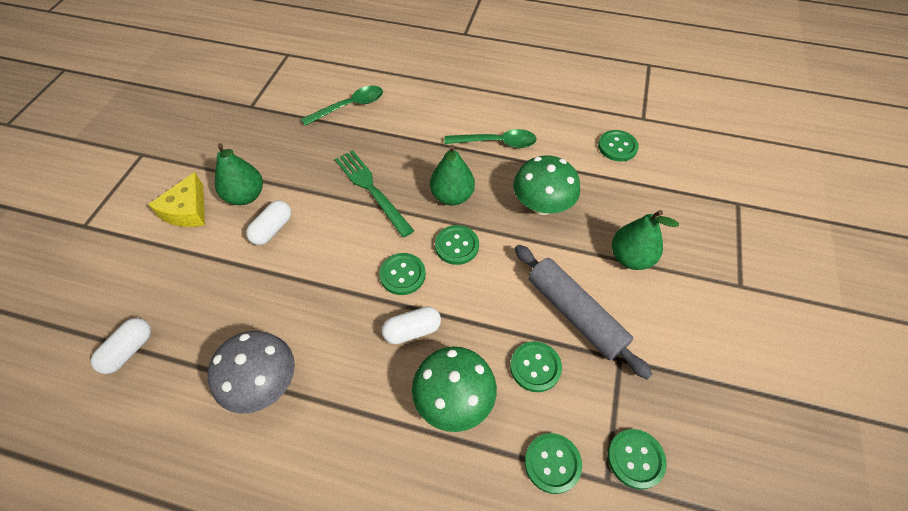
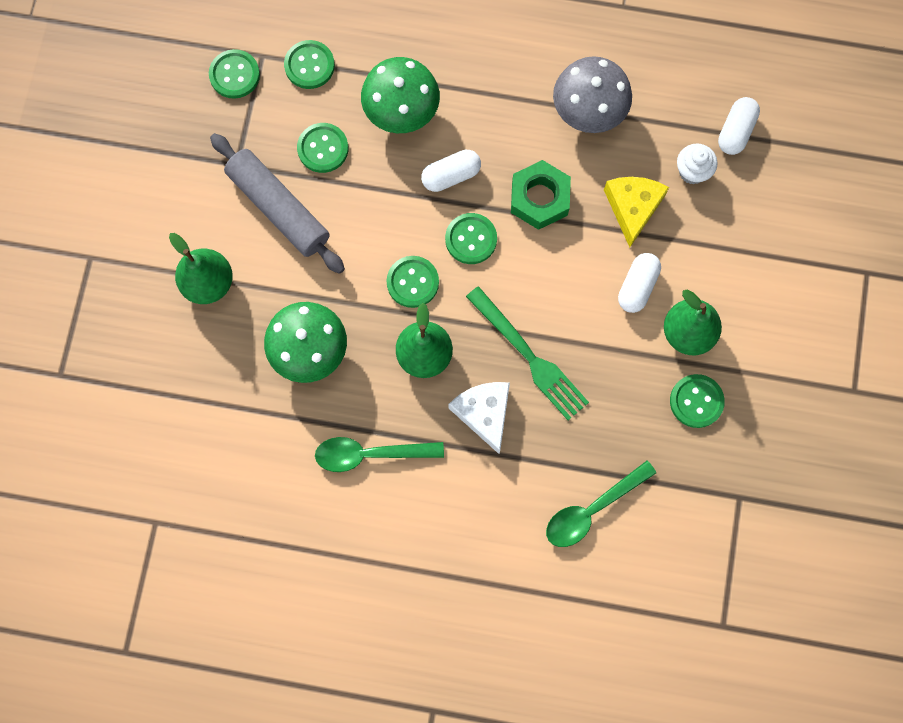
camera: 175 degrees right, 20 degrees up
yellow cheese [148,172,205,227] -> yellow cheese moved to [604,177,669,247]
green button [598,130,639,161] -> green button moved to [670,374,725,428]
none -> white cheese [449,382,510,454]
none -> green nut [511,160,571,230]
none -> white cupcake [677,143,717,184]

